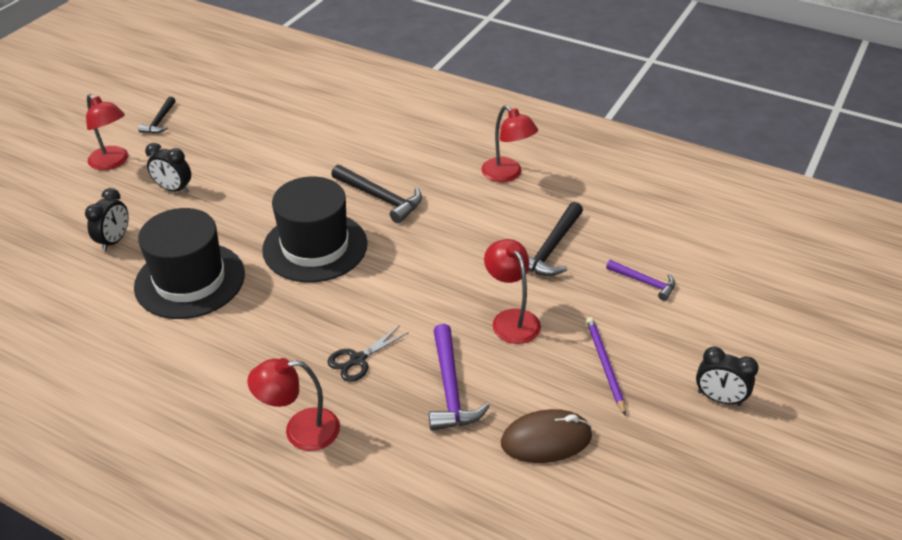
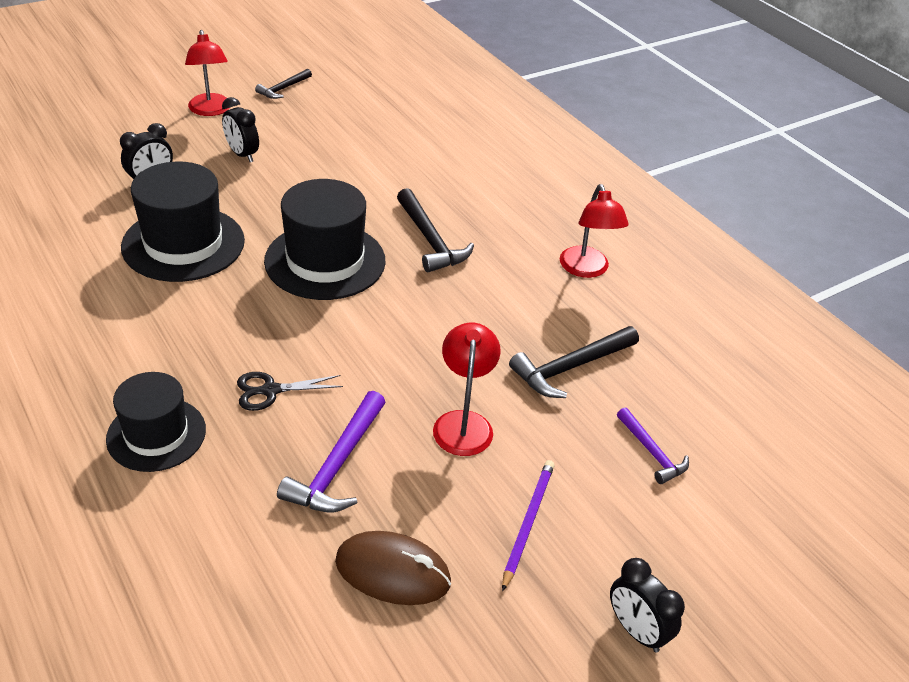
camera: 25 degrees right, 0 degrees up
red lamp [247,358,340,451] -> black hat [106,372,206,472]

